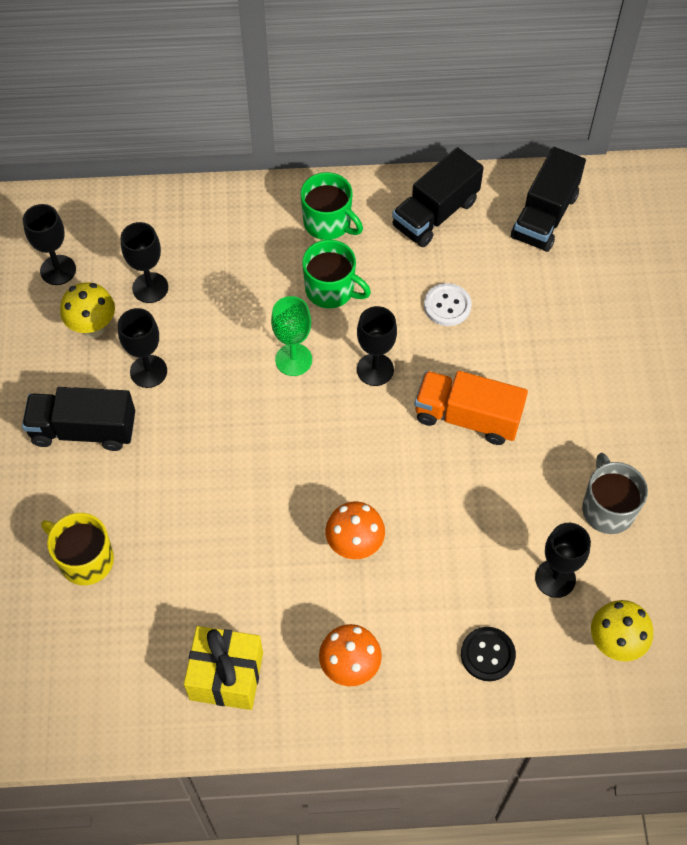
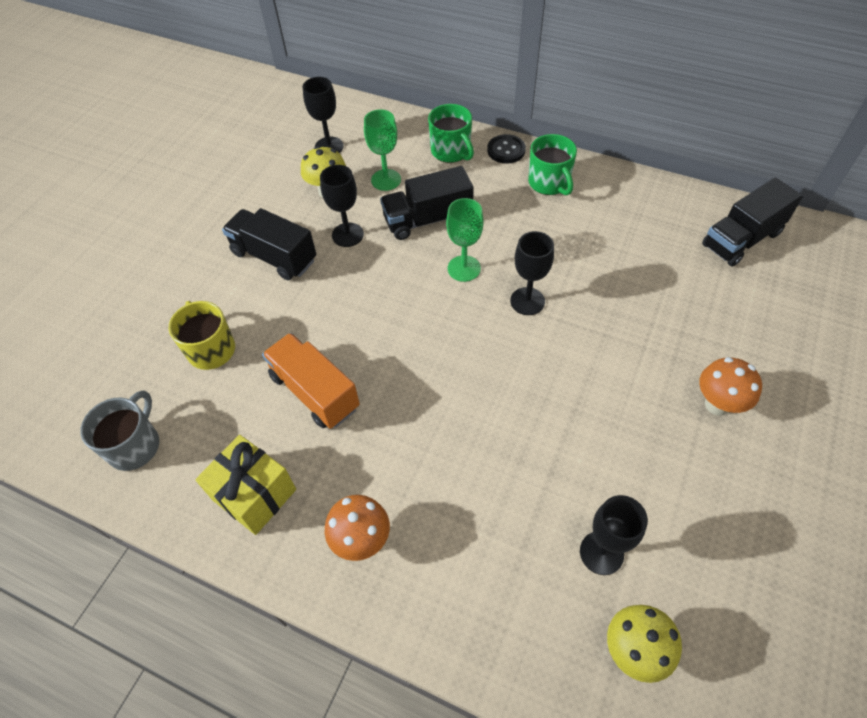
camera: 30 degrees right, 5 degrees down
black goblet [121,222,168,303] -> green goblet [364,109,401,191]
green mug [302,240,371,308] -> green mug moved to [428,104,474,163]
orange mushroom [326,502,385,559] -> orange mushroom moved to [699,357,762,416]
black truck [392,147,484,247] -> black truck moved to [380,166,474,240]
orange truck [415,371,528,445] -> orange truck moved to [262,333,360,429]
white button [424,283,472,326] -> none
black button [461,627,516,681] -> black button moved to [487,134,526,164]
grey mug [582,453,648,534] -> grey mug moved to [80,391,159,471]

